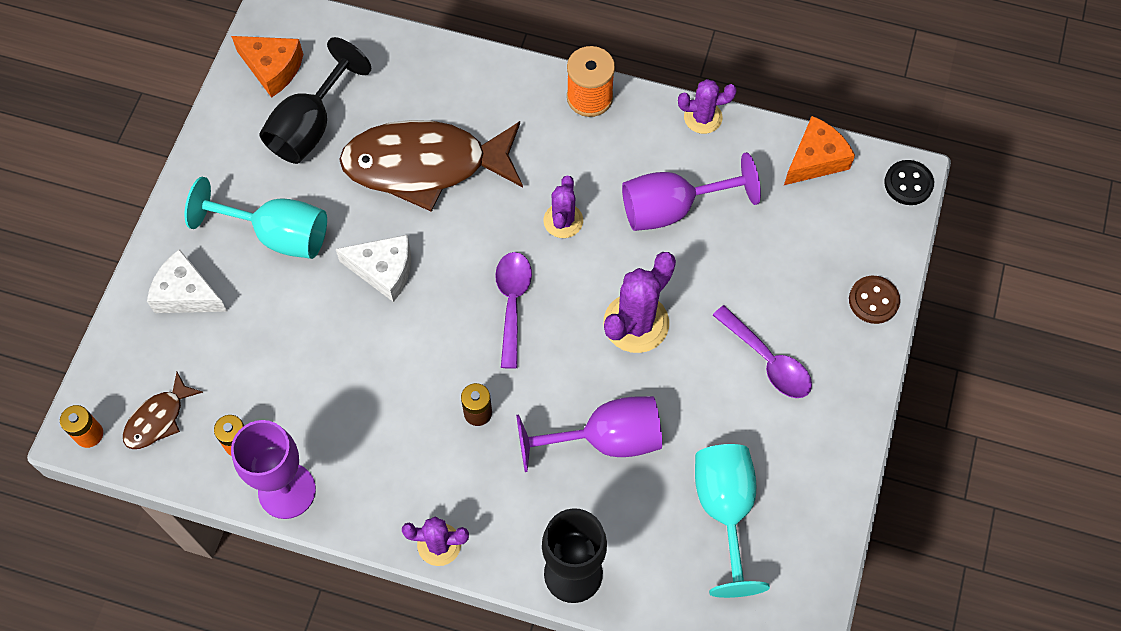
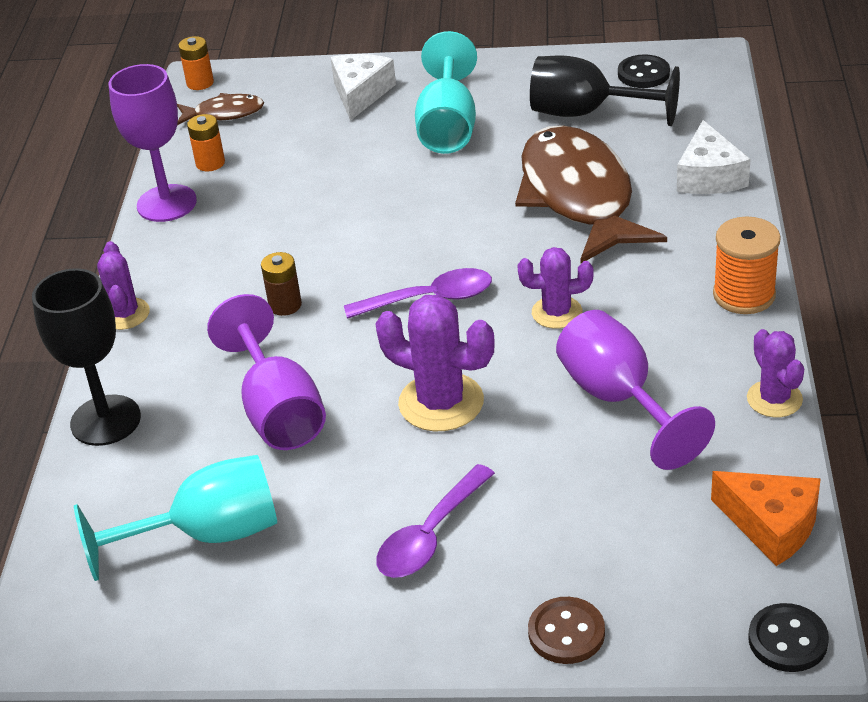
camera: 80 degrees right, 25 degrees down
brown fish [123,372,203,449] -> brown fish turned 150 degrees clockwise [177,93,264,125]
orange cheese [231,36,303,98] -> black button [618,54,670,88]
white cheese [336,235,411,302] -> white cheese moved to [677,120,751,194]

